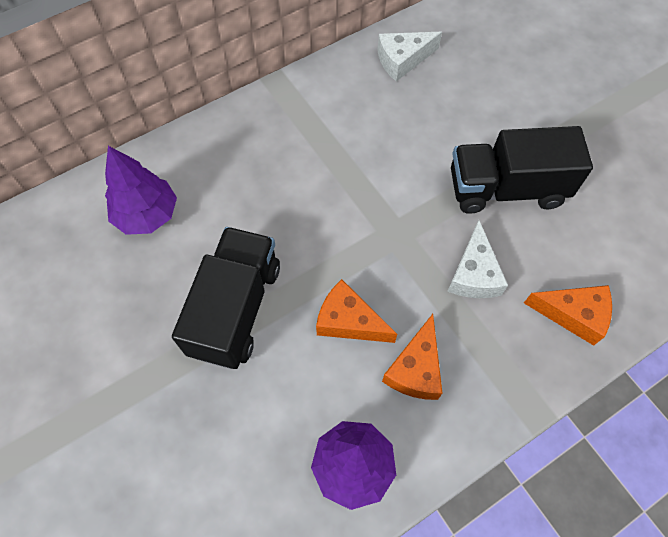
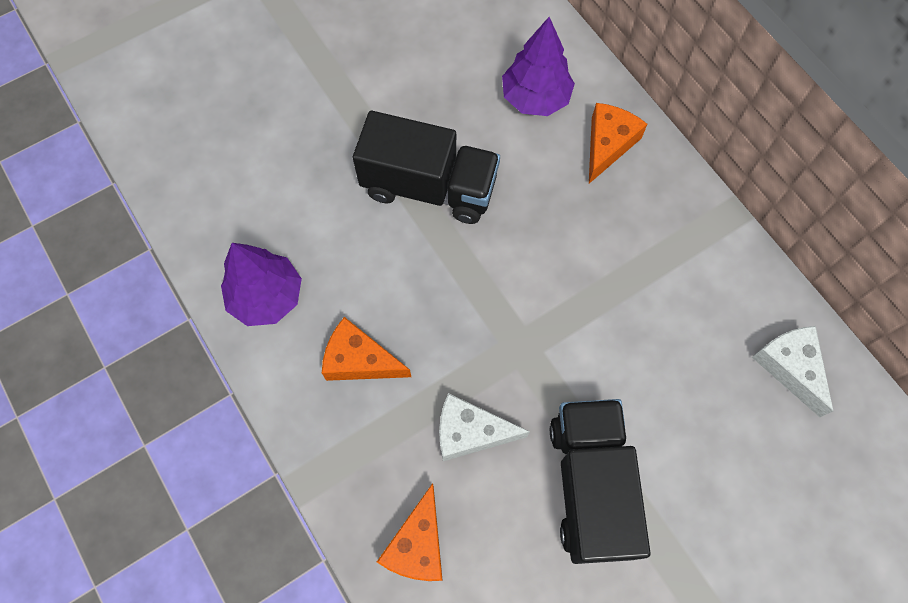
camera: 90 degrees right, 5 degrees up
orange cheese [316,279,397,343] -> orange cheese moved to [589,103,647,184]

